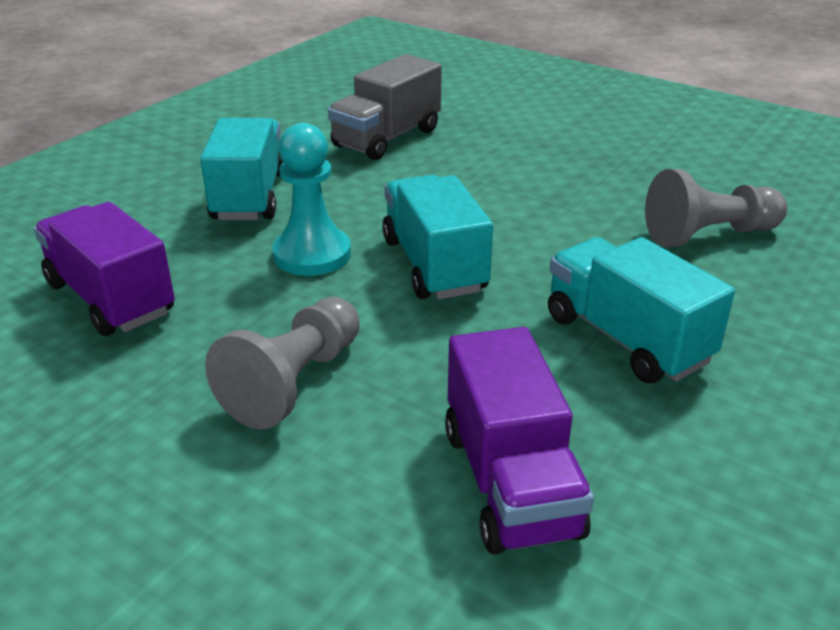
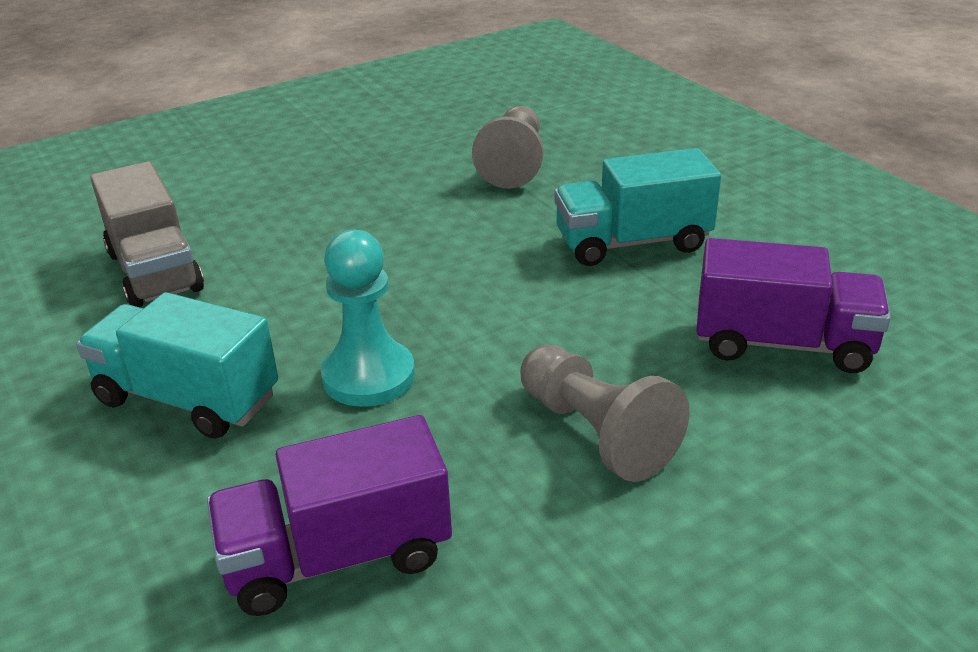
camera: 65 degrees left, 0 degrees up
turquoise truck [382,175,493,299] -> none

